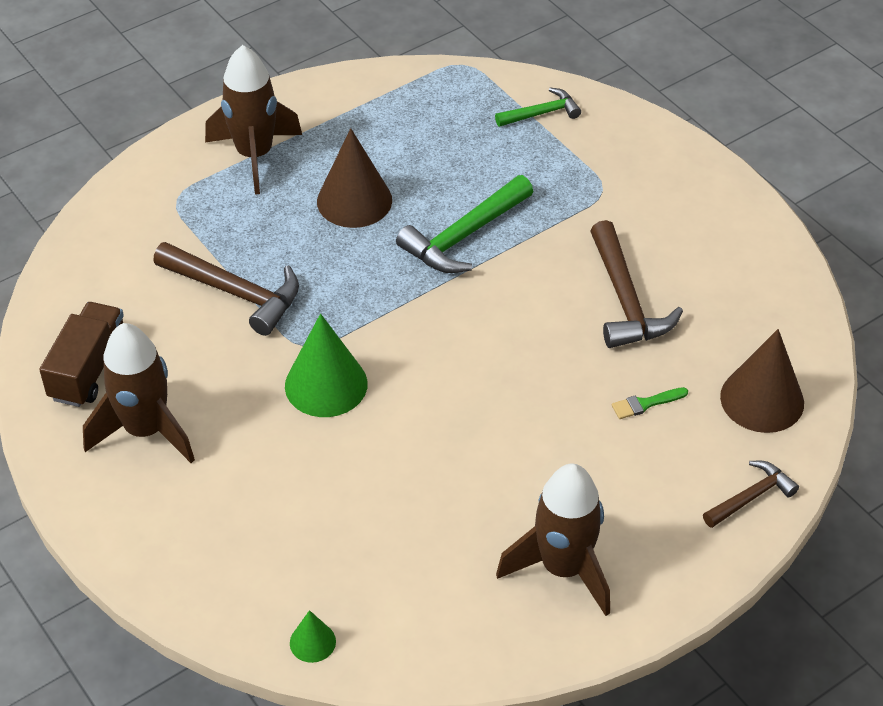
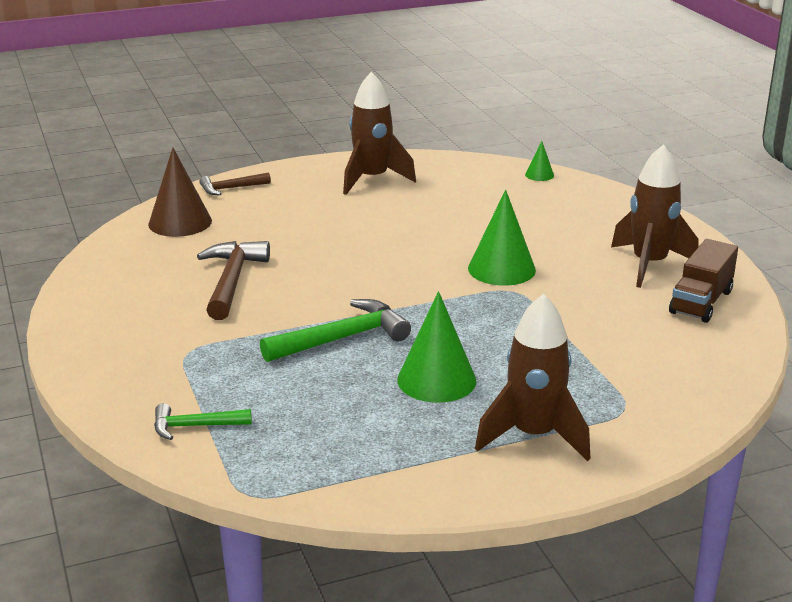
camera: 165 degrees left, 20 degrees down
brown hammer [153,242,299,336] -> none
brown cone [317,128,392,228] -> green cone [397,291,476,403]
green brush [612,387,688,419] -> none

